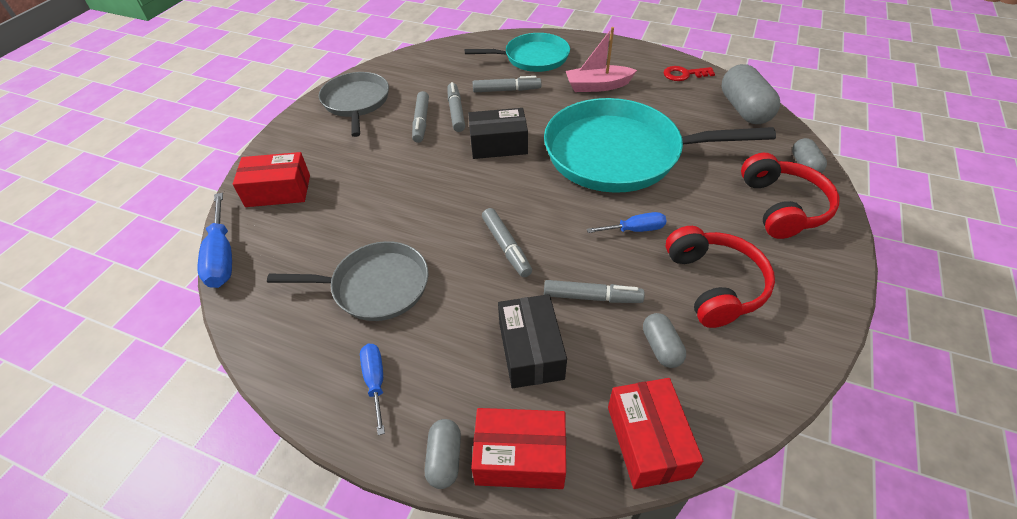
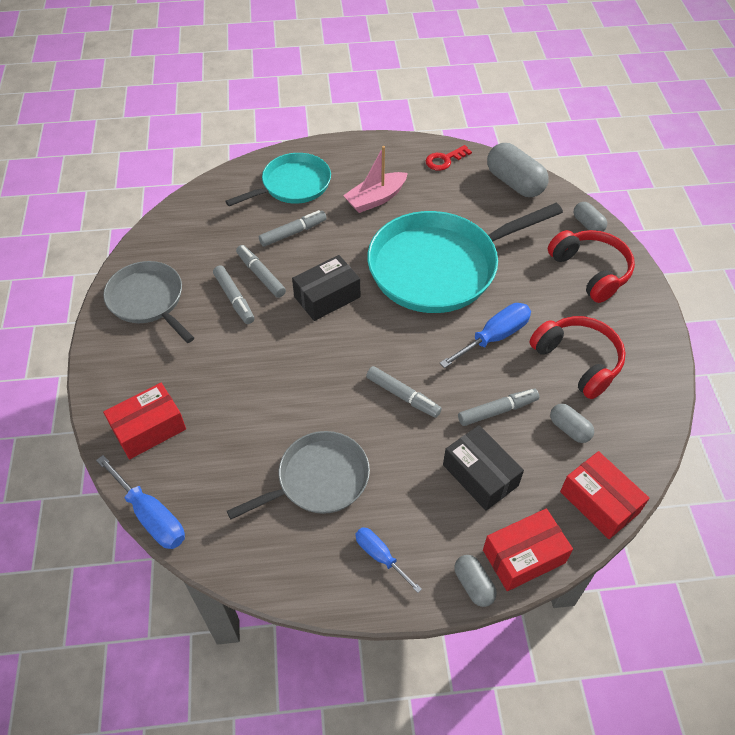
camera: 30 degrees left, 5 degrees up
blue screwdriver [587,212,666,233] -> blue screwdriver [440,303,531,368], size x1.58

